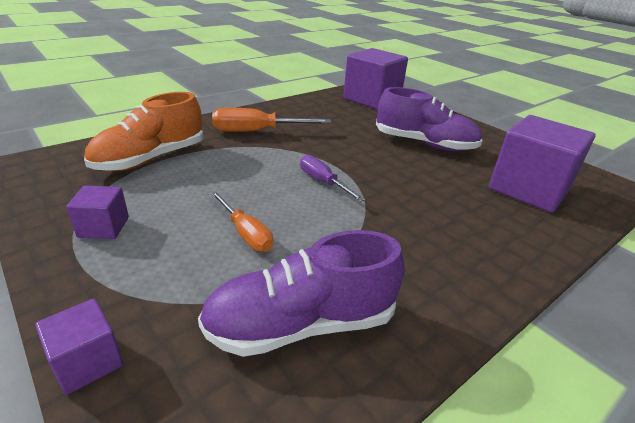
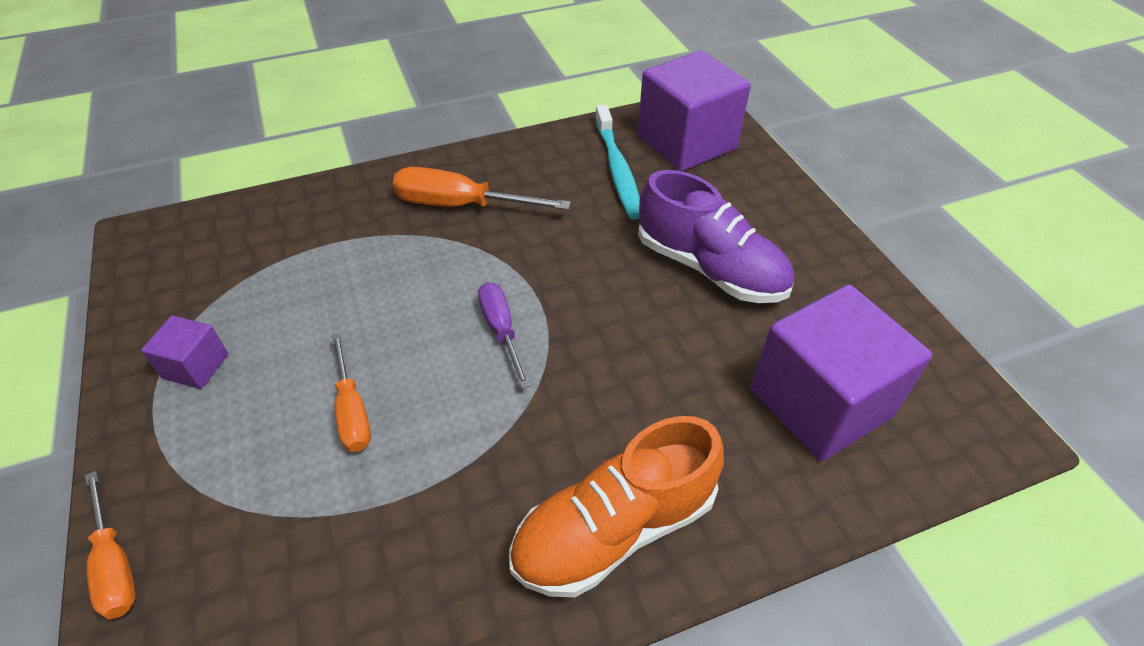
camera: 20 degrees right, 15 degrees up
purple cube [35,298,123,395] -> orange screwdriver [85,471,136,619]
orange shoe [84,92,203,171] -> orange shoe moved to [509,416,724,597]
purple shoe [198,230,405,357] -> none
none -> turquoise toothbrush [595,105,640,220]

